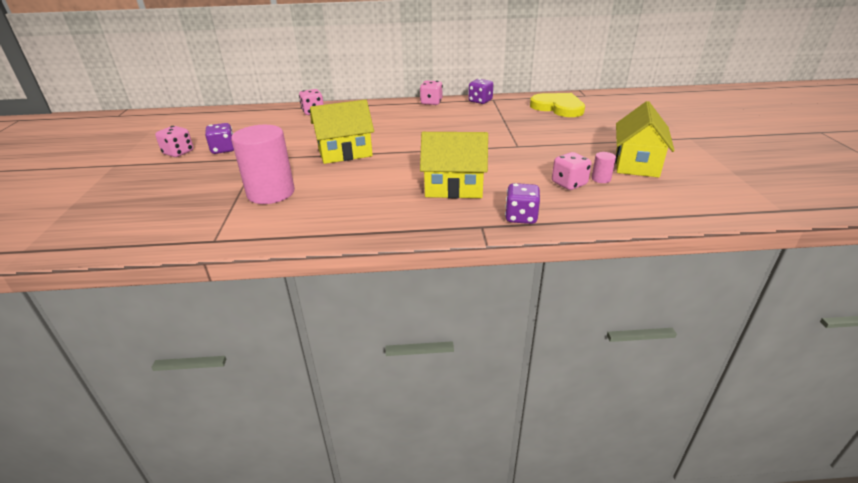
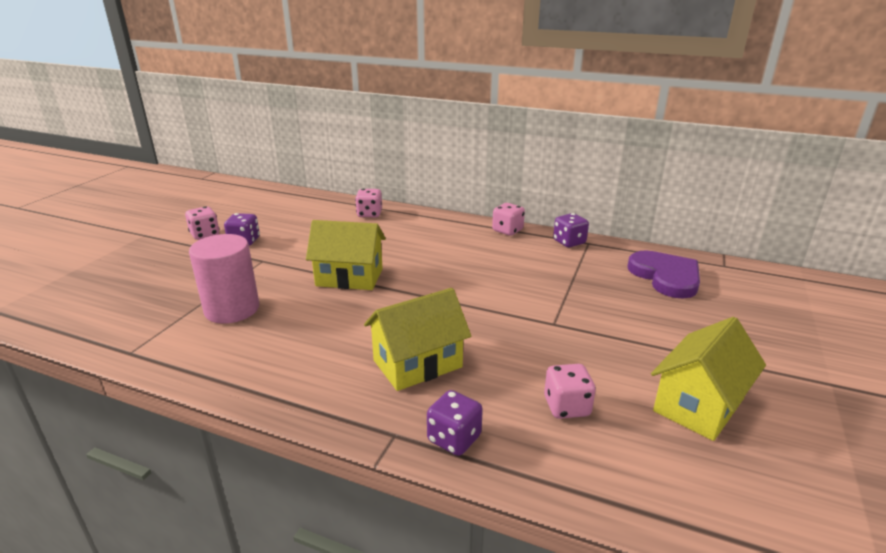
camera: 25 degrees right, 5 degrees down
yellow house [420,132,488,198] -> yellow house turned 60 degrees counterclockwise [364,288,471,391]
yellow heart [530,93,585,117] -> purple heart [628,250,700,298]
pink cylinder [591,152,616,183] -> none

